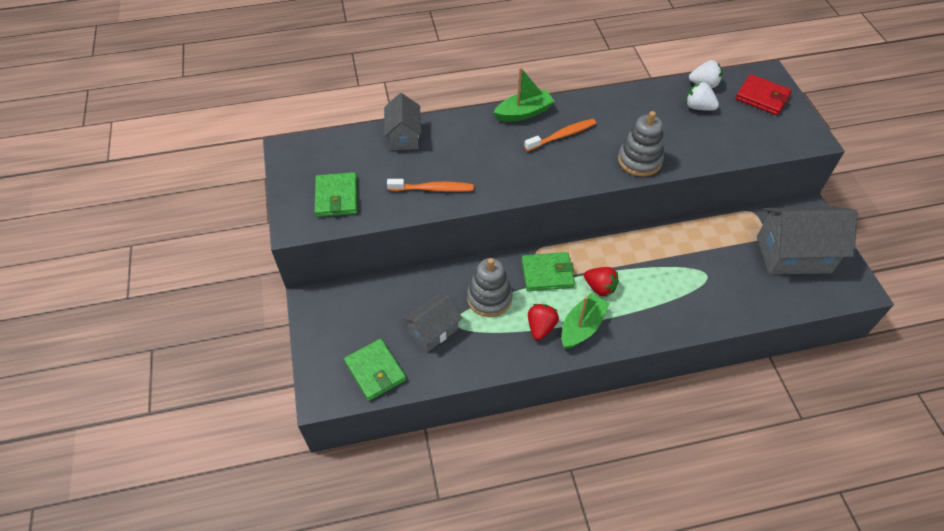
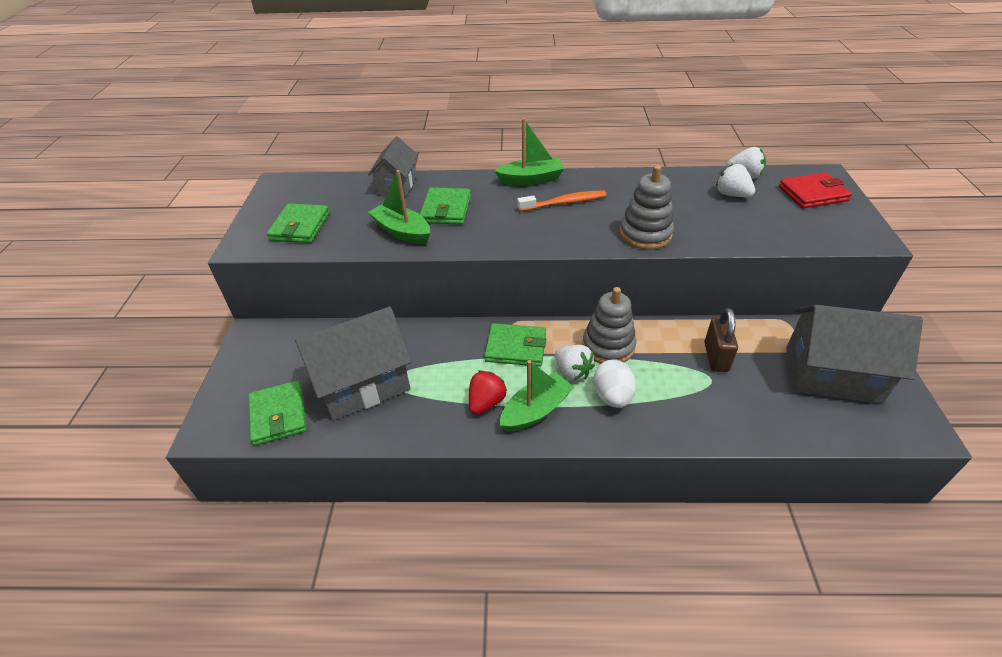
camera: 15 degrees right, 10 degrees down
orange toothbrush [387,179,474,192] -> green boat [368,170,430,244]
grey house [403,294,462,352] -> grey house [295,307,412,421], size x1.70
grey stacking toy [467,258,513,317] -> grey stacking toy moved to [582,287,636,363]
red strawberry [584,267,619,297] -> white strawberry [555,345,595,381]
red wallet [735,74,792,115] -> red wallet turned 60 degrees counterclockwise [779,172,852,208]
none -> green wallet [420,187,471,225]
none -> white egg [593,359,636,408]
none -> brown padlock [705,308,738,372]

